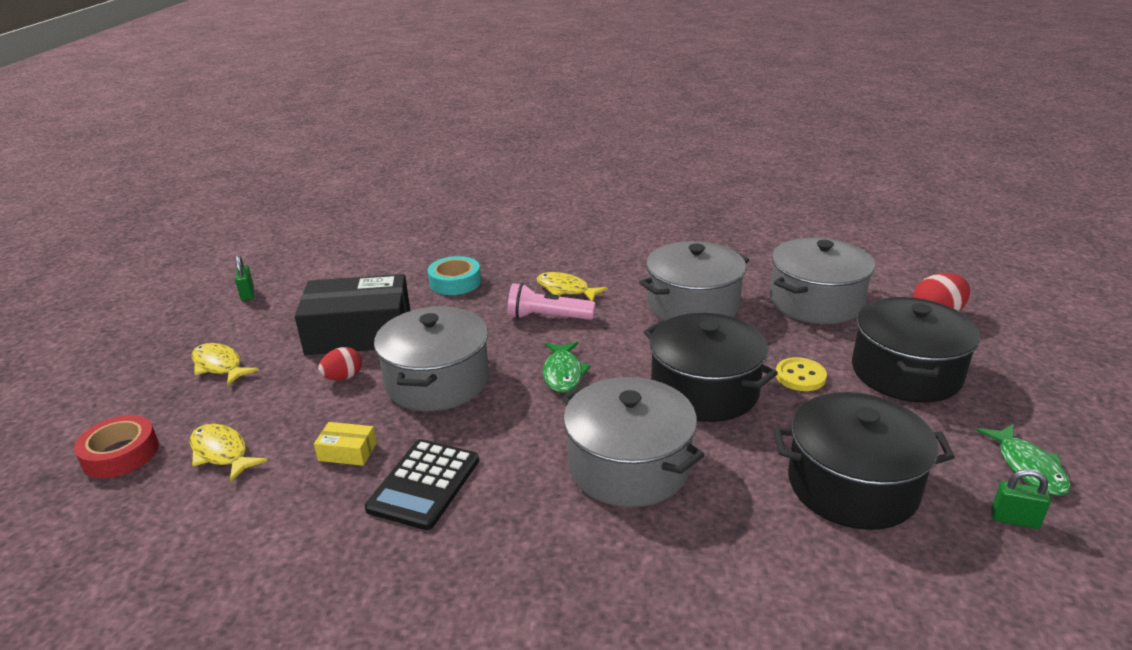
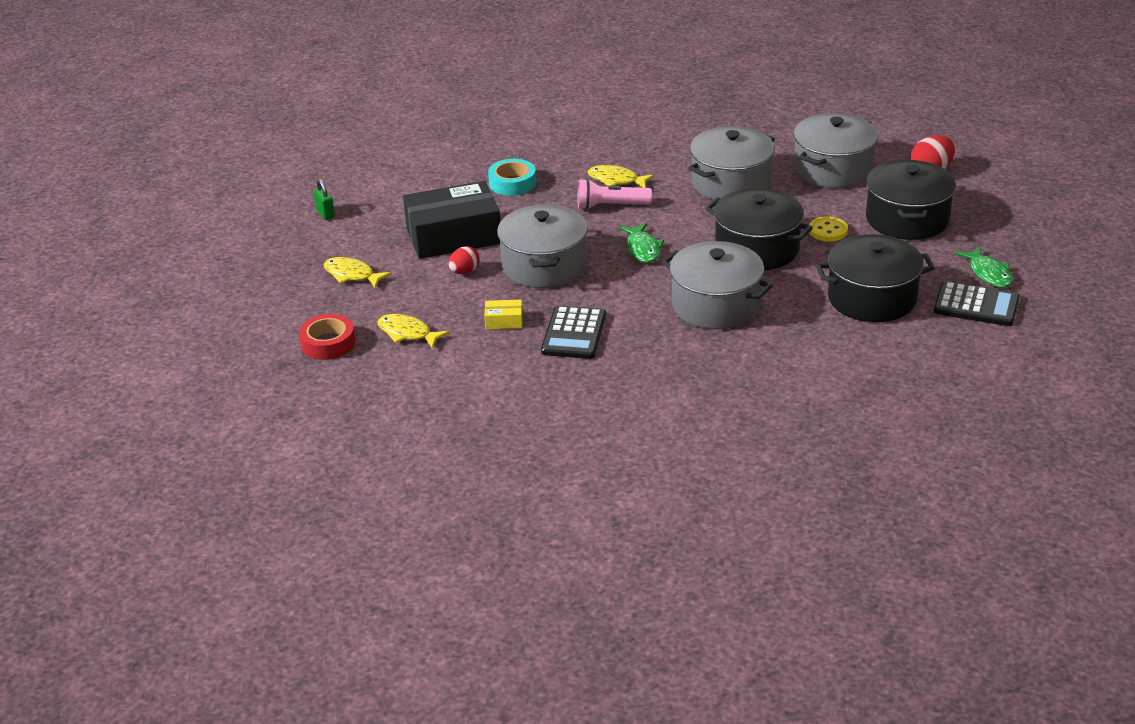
camera: 10 degrees left, 5 degrees up
green padlock [991,469,1051,529] -> black calculator [934,281,1020,326]

